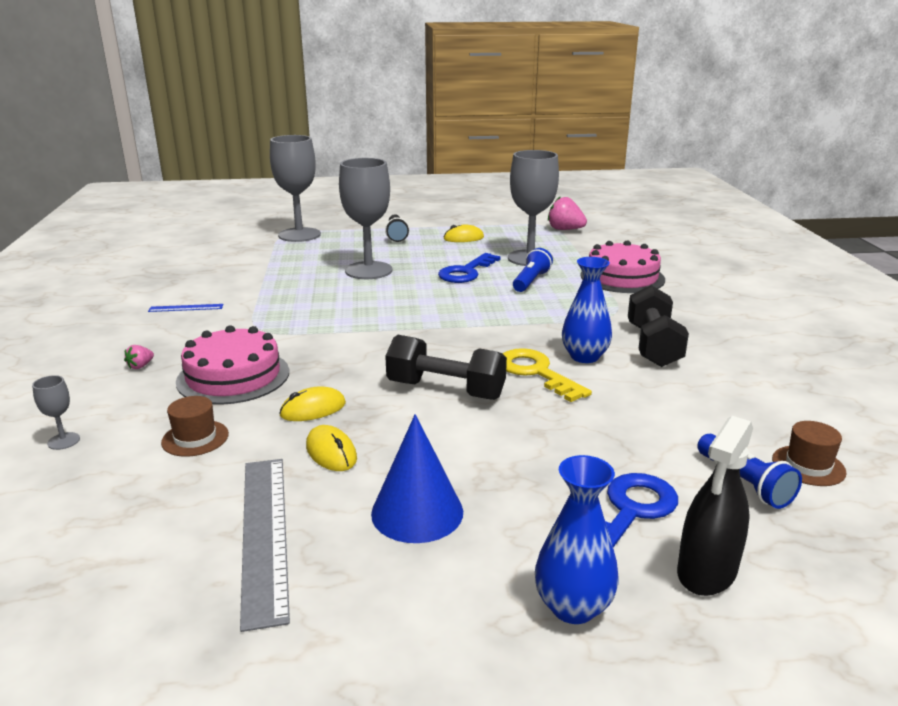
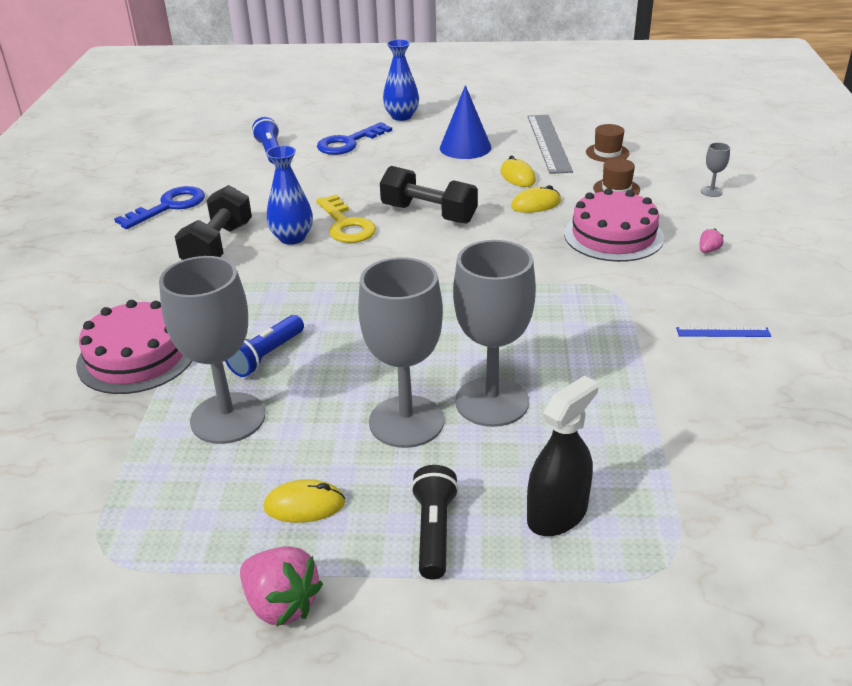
camera: 170 degrees left, 10 degrees up
grey goblet [270,135,321,242] -> grey goblet moved to [358,257,444,448]
blue key [438,253,501,283] -> blue key moved to [114,186,205,229]
pink strawberry [548,196,587,230] -> pink strawberry moved to [240,546,323,626]
black spray bottle [677,416,753,596] -> black spray bottle moved to [527,375,598,536]
brown hat [772,421,847,486] -> brown hat moved to [586,124,630,162]

